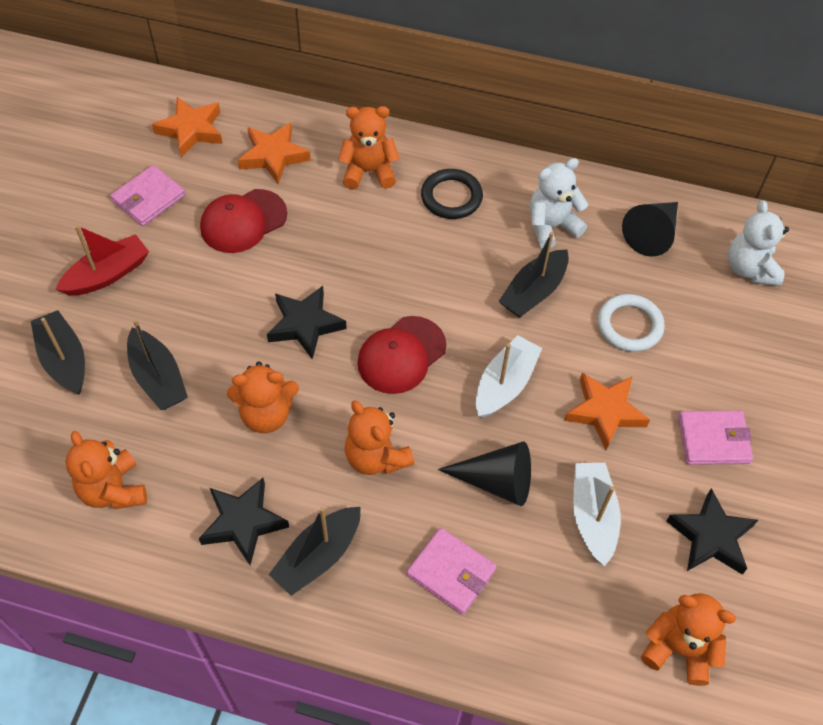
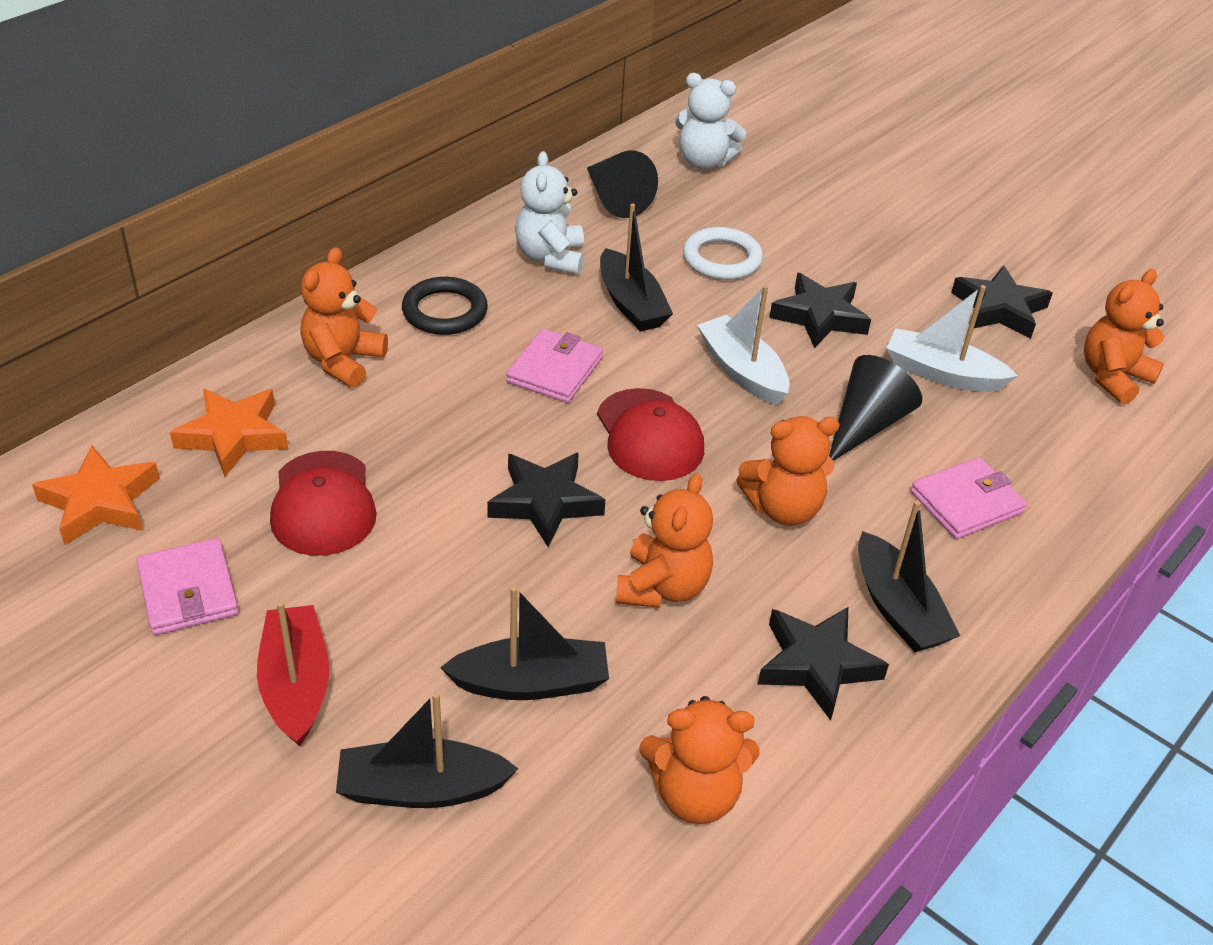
camera: 65 degrees left, 15 degrees down
orange star [564,373,650,450] -> black star [769,273,871,348]
pink wallet [678,411,753,465] -> pink wallet moved to [506,329,603,403]

